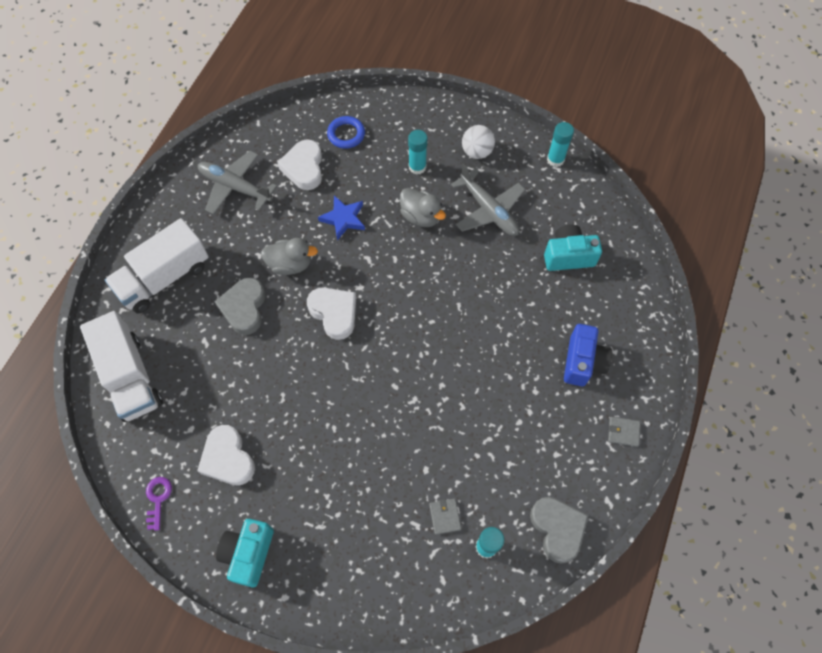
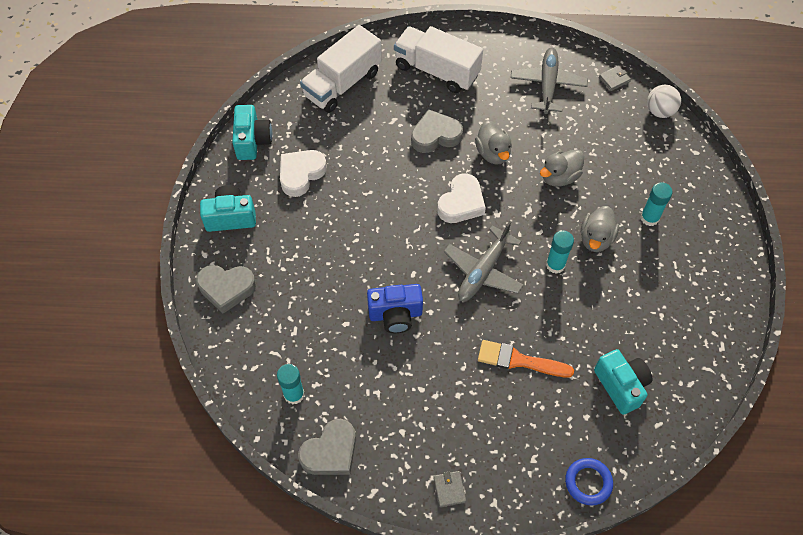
camera: 70 degrees right, 5 degrees down
purple key [146,477,172,531] -> turquoise camera [232,105,272,160]
white heart [277,139,322,190] -> none
blue star [318,196,365,240] -> grey duck [540,150,584,187]
blue ring [327,116,365,149] -> blue ring moved to [565,458,613,506]
grey wallet [429,498,462,535] -> grey wallet moved to [599,65,631,91]
grey plane [451,163,525,236] -> grey plane moved to [444,221,524,301]
white ball [462,125,495,159] -> white ball moved to [647,85,681,118]
turquoise glue stick [547,122,574,167] -> turquoise glue stick moved to [546,231,574,274]
blue camera [564,324,612,386] -> blue camera moved to [367,284,423,333]
none -> grey heart [196,265,256,313]
none -> orange brush [478,340,574,377]

